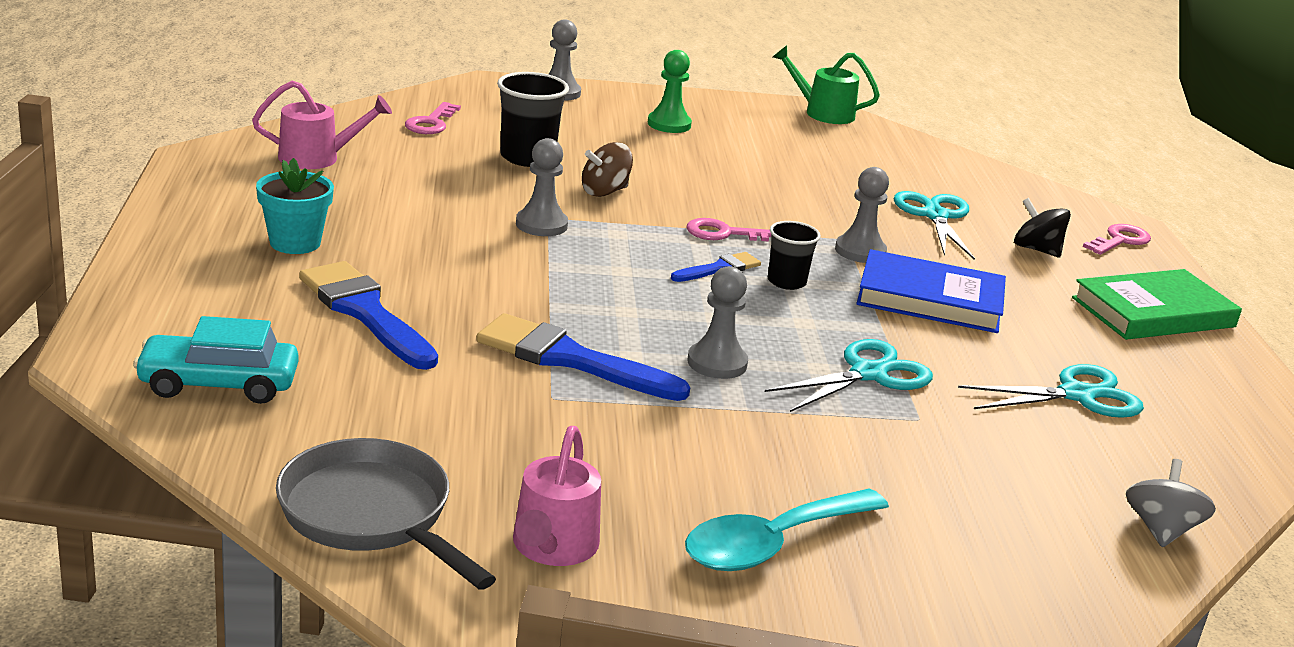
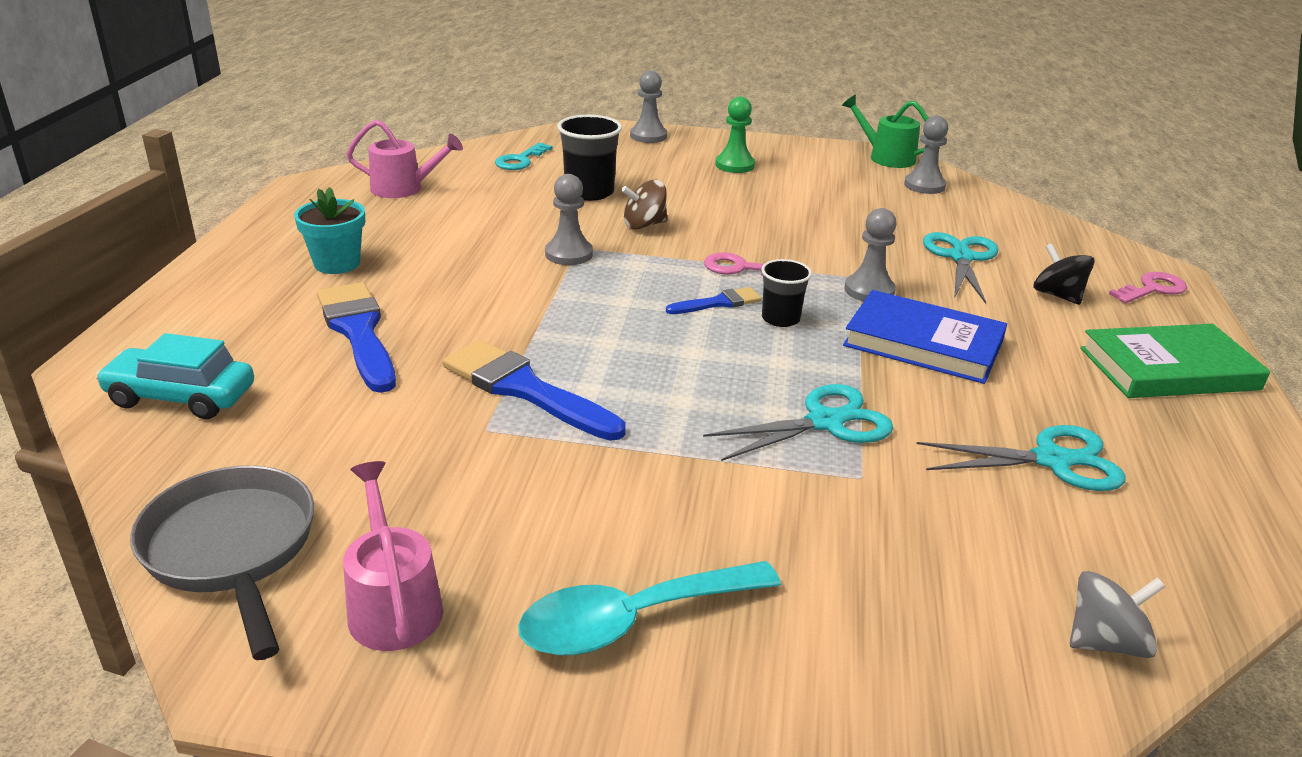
camera: 15 degrees right, 5 degrees up
pink key [405,102,461,134] -> turquoise key [495,143,553,170]
pink watering can [513,426,601,566] -> pink watering can turned 135 degrees clockwise [343,461,443,651]
grey pawn [688,266,748,379] -> grey pawn moved to [904,116,948,194]
grey spinning top [1126,459,1216,547] -> grey spinning top turned 45 degrees clockwise [1070,571,1165,658]

